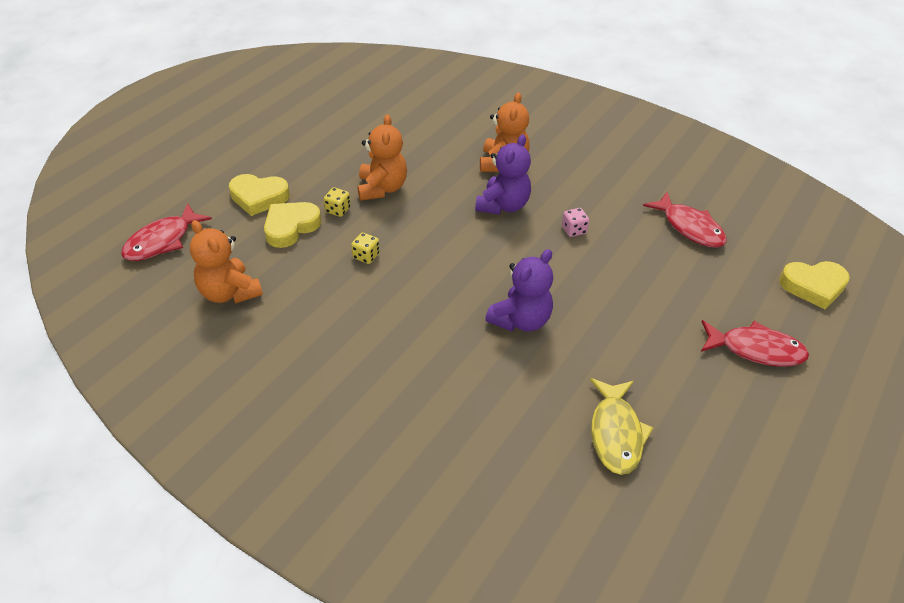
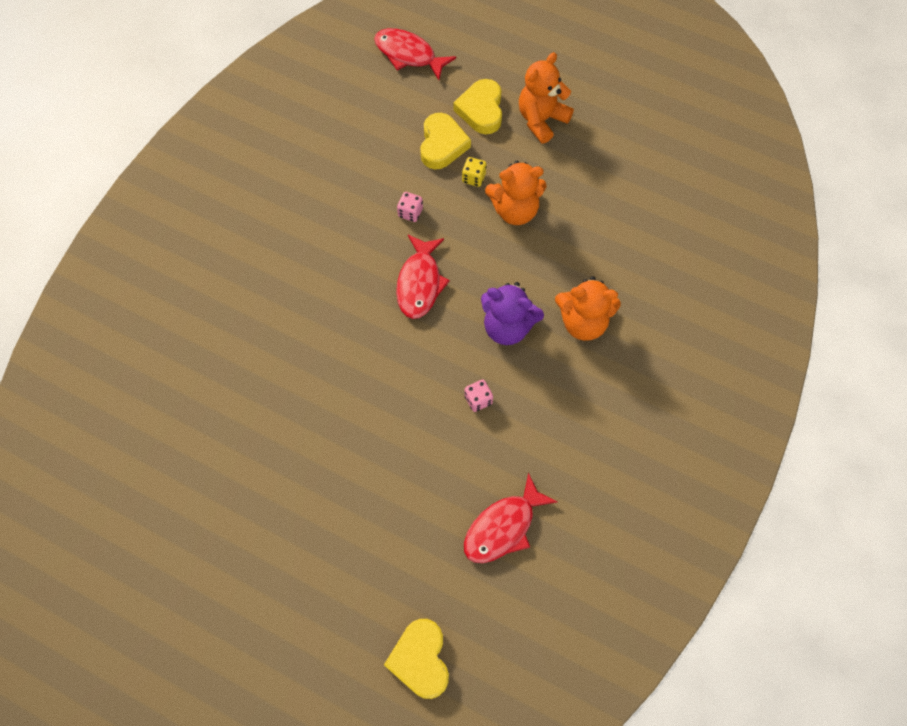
camera: 85 degrees right, 20 degrees up
orange teddy bear [190,220,263,304] -> orange teddy bear moved to [519,52,574,144]
yellow heart [264,202,321,248] -> yellow heart turned 60 degrees clockwise [420,113,471,169]
yellow dice [351,233,380,264] -> pink dice [397,192,423,222]
purple teddy bear [485,249,553,332] -> none
yellow fish [590,378,653,475] -> none
red fish [701,320,809,367] -> red fish moved to [396,235,450,319]

